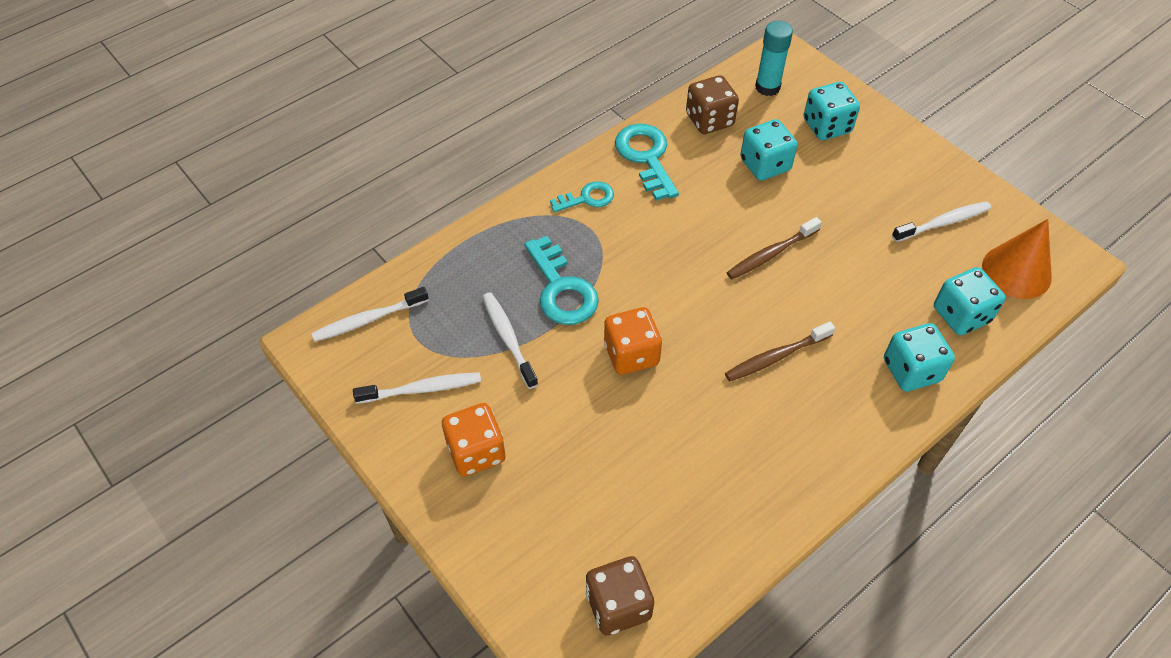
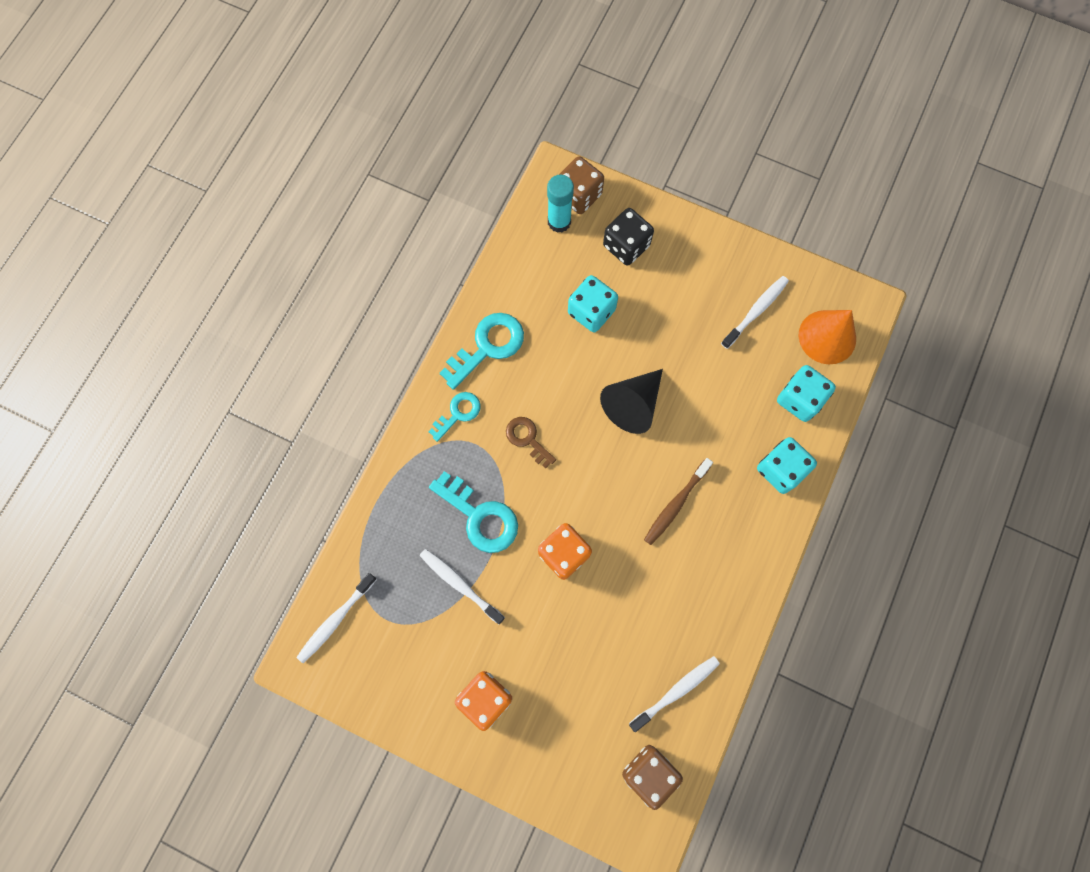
camera: 25 degrees left, 20 degrees up
white toothbrush [353,372,481,404] -> white toothbrush moved to [629,656,720,732]
turquoise key [615,124,679,201] -> turquoise key turned 90 degrees clockwise [440,313,524,390]
brown dice [686,75,739,134] -> brown dice moved to [559,156,604,214]
brown toothbrush [726,217,822,279] -> black cone [600,369,663,434]
turquoise dice [804,82,860,140] -> black dice [603,208,654,266]
none -> brown key [506,417,556,468]

